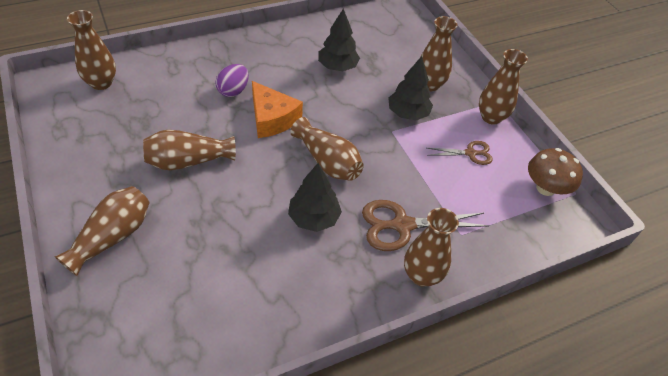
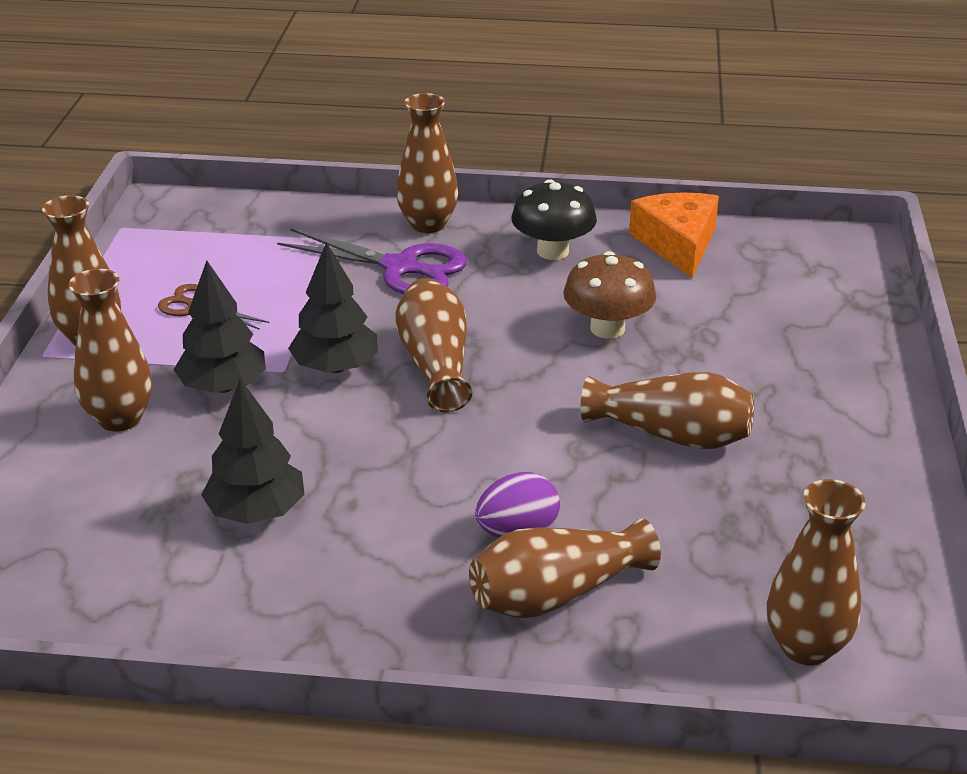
camera: 145 degrees left, 15 degrees down
brown vase [54,186,149,276] -> brown vase moved to [469,518,661,618]
orange cheese [252,81,303,138] -> orange cheese moved to [629,192,719,278]
black tree [288,163,342,232] -> black tree moved to [288,242,378,373]
brown scissors [362,200,490,251] -> purple scissors [277,228,467,294]
brown mushroom [528,148,583,196] -> brown mushroom moved to [563,251,656,339]
none -> black mushroom [511,179,597,260]

